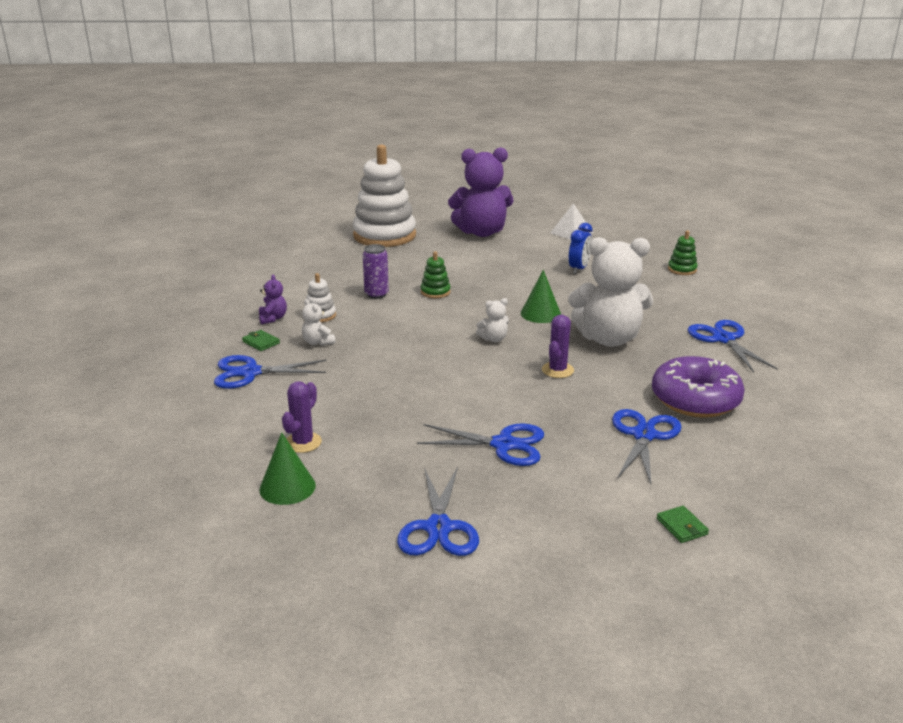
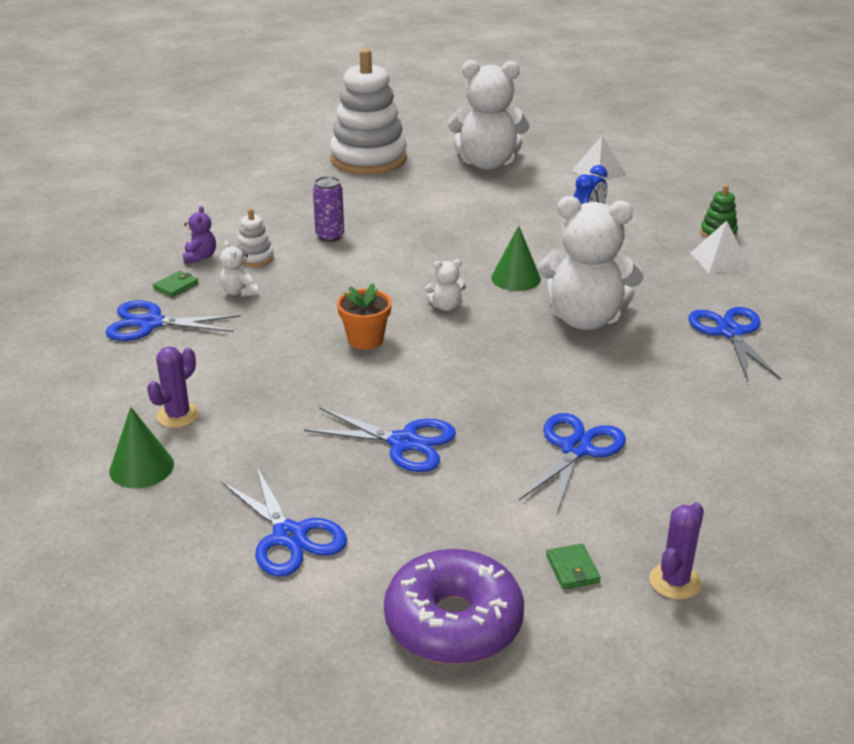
camera: 10 degrees right, 5 degrees up
green wallet [242,330,280,351] -> green wallet turned 75 degrees clockwise [153,271,199,297]
blue scissors [397,467,479,556] -> blue scissors turned 45 degrees counterclockwise [221,466,347,577]
green stacking toy [421,251,451,298] -> none
purple teddy bear [448,147,514,237] -> white teddy bear [448,60,529,170]
purple cactus [542,315,574,378] -> purple cactus moved to [650,503,704,600]
purple donut [652,356,745,418] -> purple donut moved to [384,549,524,665]
none -> orange flower pot [337,283,392,350]
none -> white pyramid [690,221,750,274]

